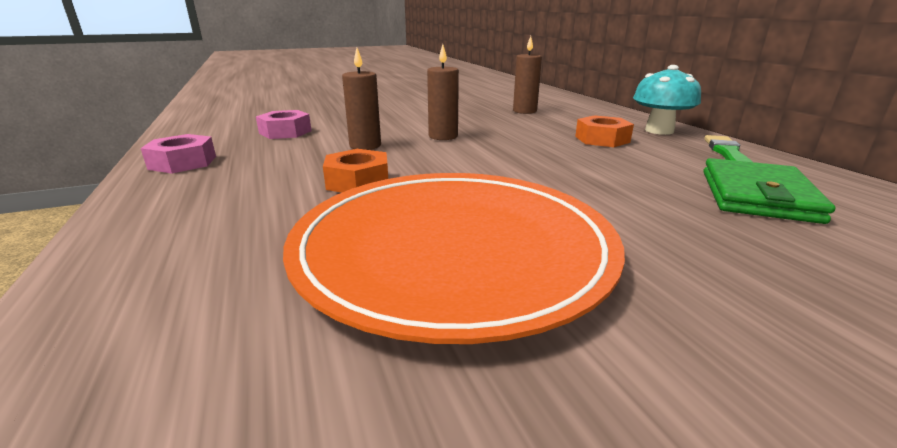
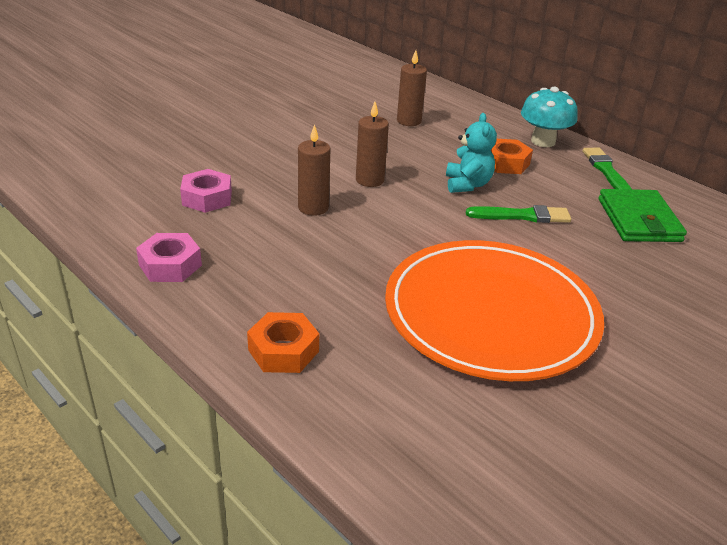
camera: 25 degrees left, 10 degrees up
orange nut [323,149,388,193] -> orange nut moved to [247,312,319,373]
none -> turquoise teddy bear [446,113,497,193]
none -> green brush [466,205,571,223]

